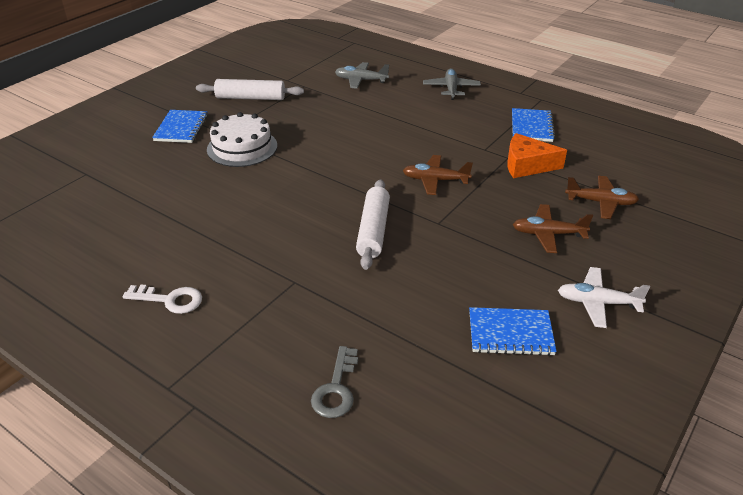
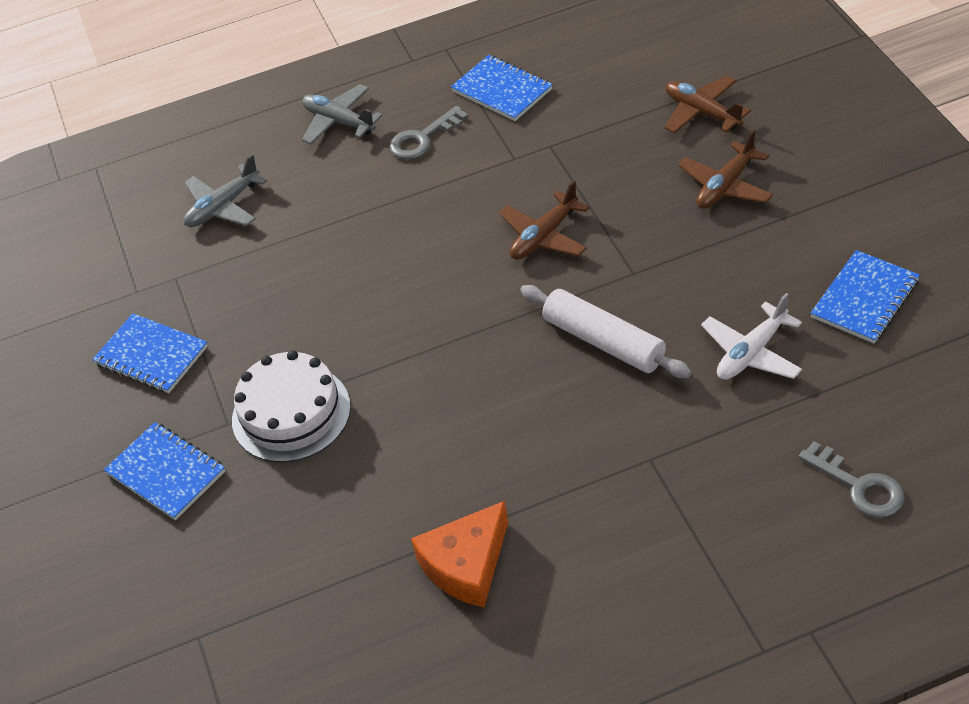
camera: 50 degrees left, 10 degrees up
white key [123,285,202,314] -> none
white rolling pin [196,79,304,100] -> blue notebook [92,313,208,393]
orange cheese [507,133,567,178] -> orange cheese moved to [411,501,508,607]
white plane [558,267,650,328] -> white plane moved to [701,293,802,380]
brown plane [565,176,639,219] -> brown plane turned 90 degrees counterclockwise [665,76,751,133]
none -> grey key [390,106,468,160]

